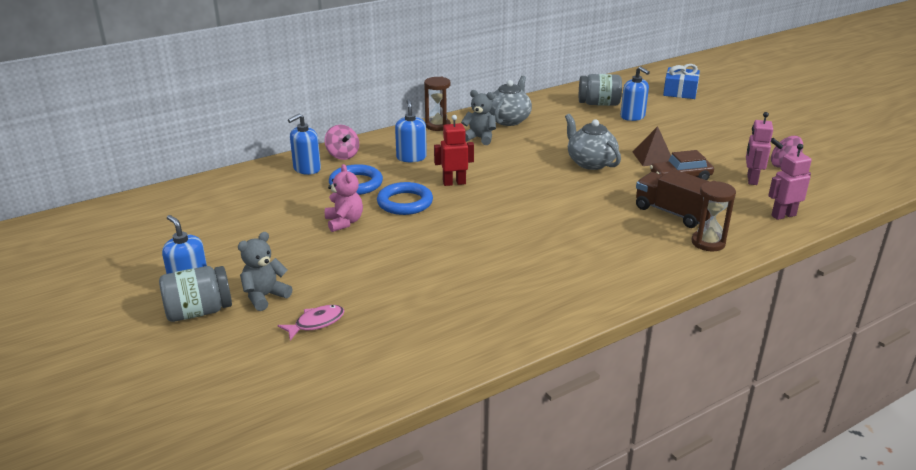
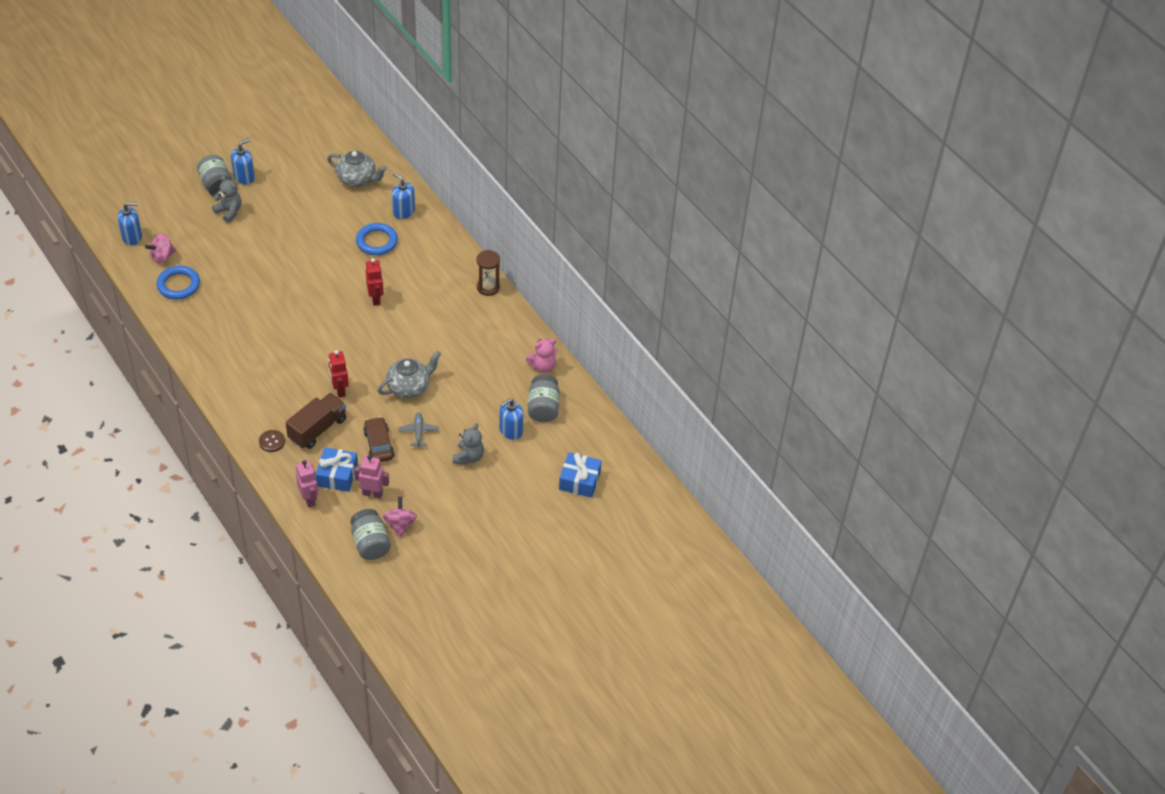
camera: 85 degrees right, 20 degrees up
pink fish [277,305,344,340] -> none
pink spinning top [325,125,359,160] -> pink spinning top moved to [145,233,176,264]
pink teddy bear [325,164,363,232] -> pink teddy bear moved to [526,339,557,373]
blue ring [377,182,433,215] -> blue ring moved to [157,266,200,299]
blue soap dispenser [395,99,427,162] -> blue soap dispenser moved to [118,202,142,245]
grey teddy bear [461,90,496,145] -> grey teddy bear moved to [453,423,484,465]
grey teapot [489,76,532,126] -> grey teapot moved to [327,151,387,187]
brown pyramid [632,126,671,166] -> grey plane [399,412,439,448]
brown hourglass [691,181,736,252] -> brown button [259,430,285,452]
none -> blue gift [315,447,358,492]
none -> red robot [328,350,349,398]
none -> grey jar [351,509,391,560]

